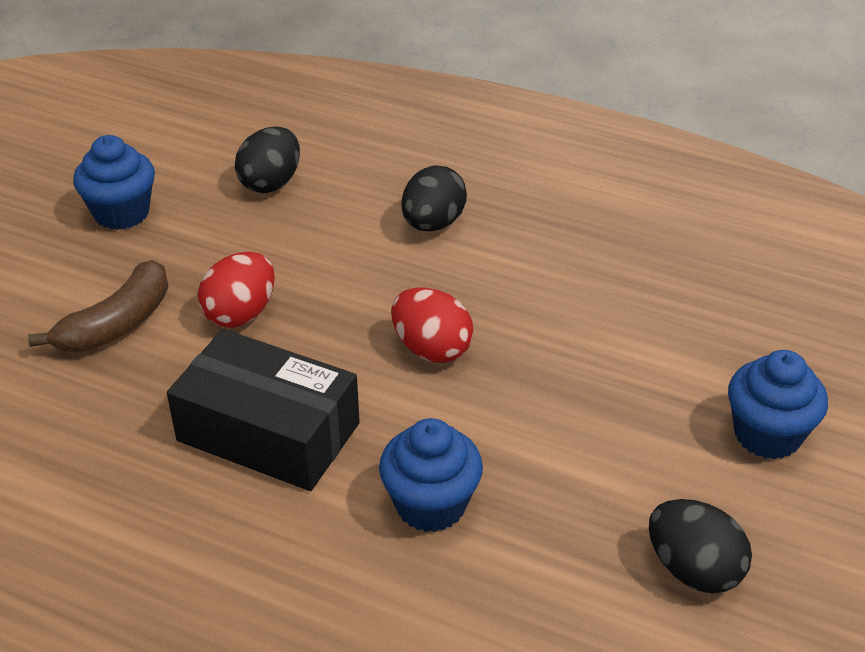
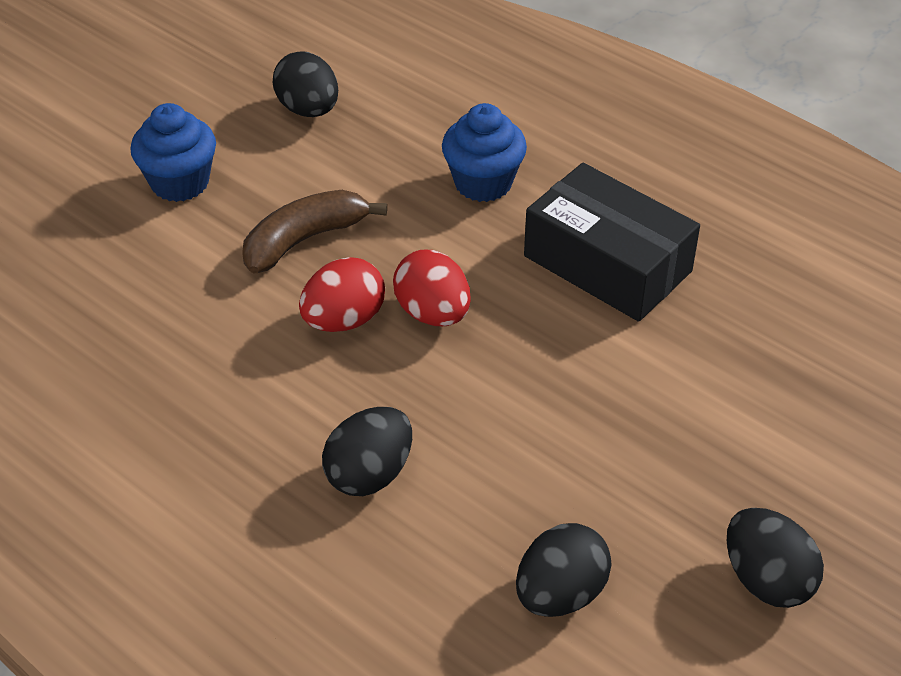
camera: 165 degrees left, 5 degrees up
brown banana [28,260,168,352] -> brown banana moved to [242,190,387,273]
blue cupcake [73,135,155,230] -> black egg [727,508,824,608]
red egg [198,252,275,328] -> red egg moved to [299,257,385,332]

